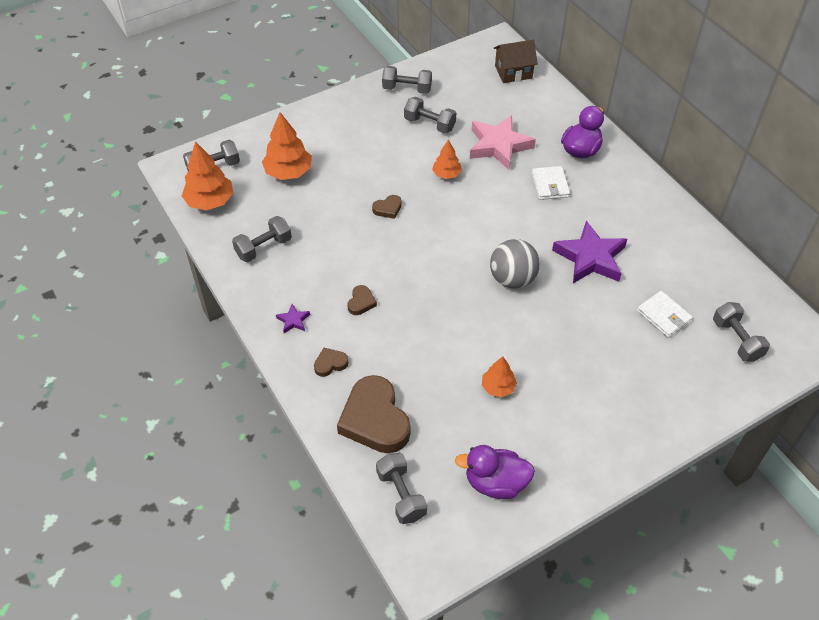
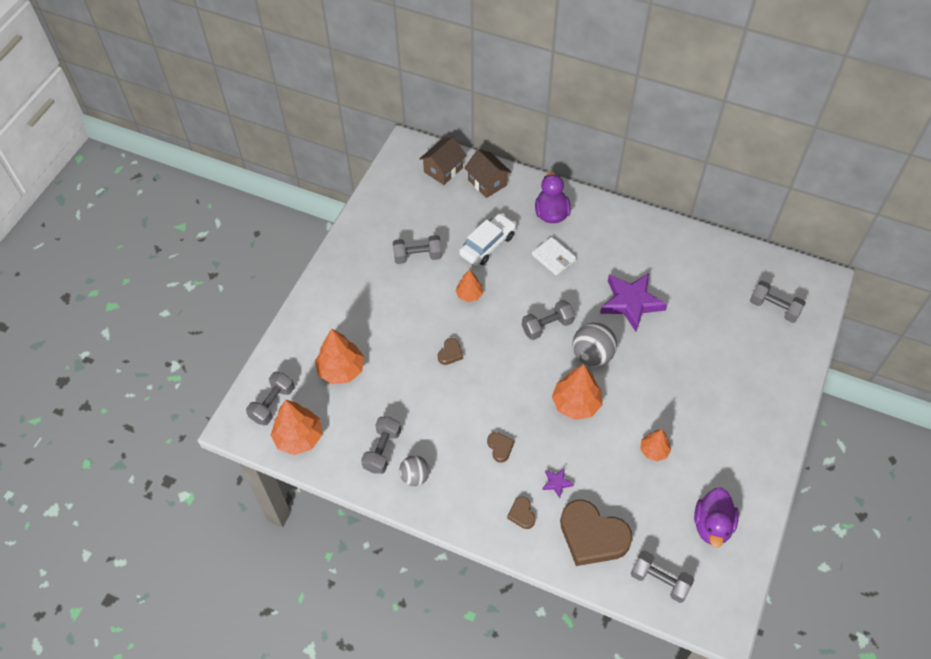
camera: 35 degrees left, 5 degrees up
purple star [276,304,310,333] -> purple star moved to [542,468,574,498]
brown heart [314,348,348,377] -> brown heart turned 45 degrees counterclockwise [507,497,535,529]
grey dumbbell [382,66,432,94] -> grey dumbbell moved to [522,300,575,340]
purple duck [455,445,535,499] -> purple duck turned 45 degrees counterclockwise [694,487,739,548]
pink star [470,115,536,170] -> white car [459,213,516,266]
white wallet [637,291,693,338] -> none
none -> grey ball [399,455,430,486]
none -> brown house [464,149,511,198]
none -> orange tree [552,364,602,420]

